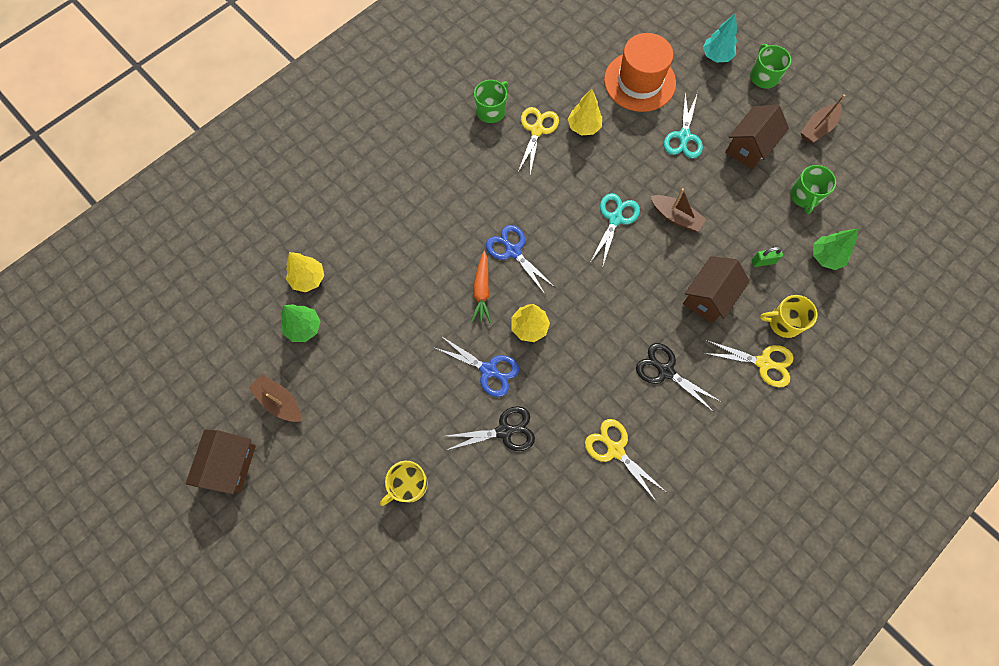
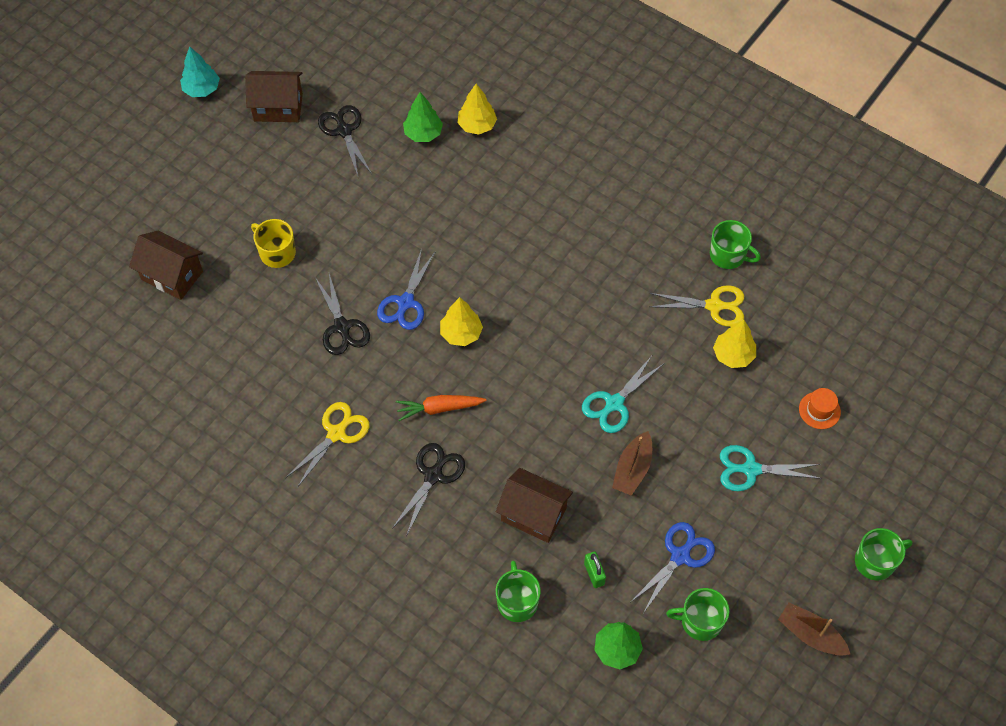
camera: 80 degrees right, 10 degrees down
brown boat [249,374,301,422] -> black scissors [318,105,372,176]
orange carrot [471,251,491,323] -> orange carrot moved to [396,395,487,421]
blue scissors [486,225,556,294] -> blue scissors moved to [631,522,715,612]
turquoise scissors [590,193,640,268] -> turquoise scissors turned 120 degrees clockwise [582,356,663,433]
orange hat [604,33,676,112] -> orange hat [799,388,841,429], size x0.44
turquoise tree [703,13,737,62] -> turquoise tree moved to [180,46,220,97]
yellow scissors [703,340,793,387] -> none
brown house [725,104,789,170] -> brown house moved to [129,231,203,300]
yellow mug [760,295,817,338] -> green mug [496,561,541,622]

